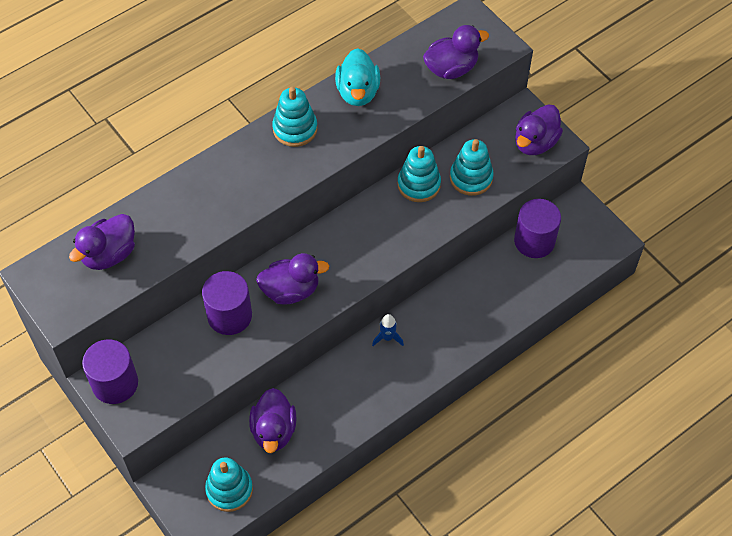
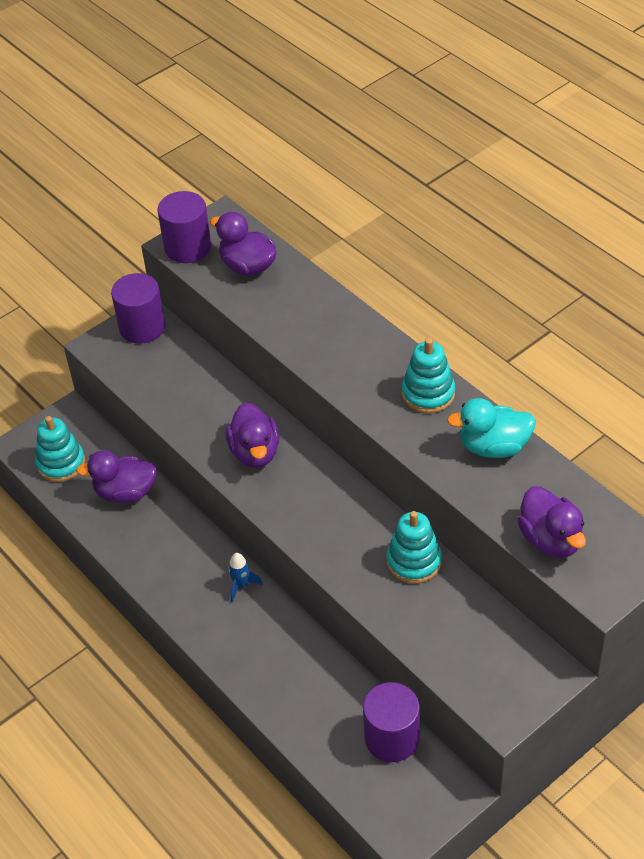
camera: 90 degrees right, 10 degrees down
purple cylinder [202,271,252,335] -> purple cylinder moved to [158,191,211,263]
turquoise stacking toy [450,139,494,196] -> none
purple duck [515,104,563,155] -> none

